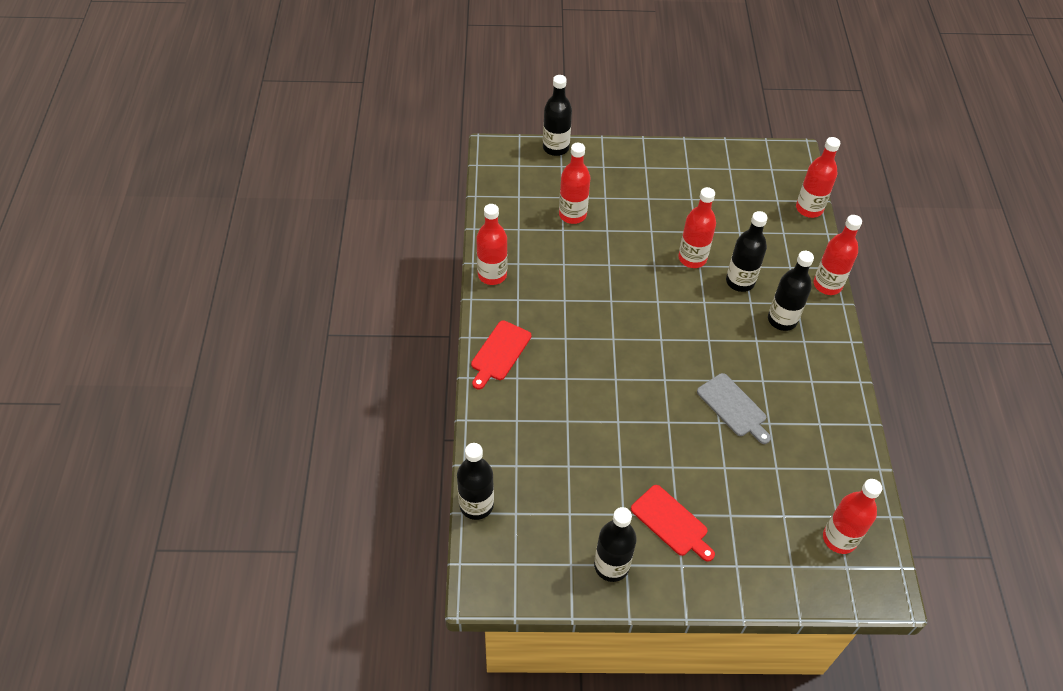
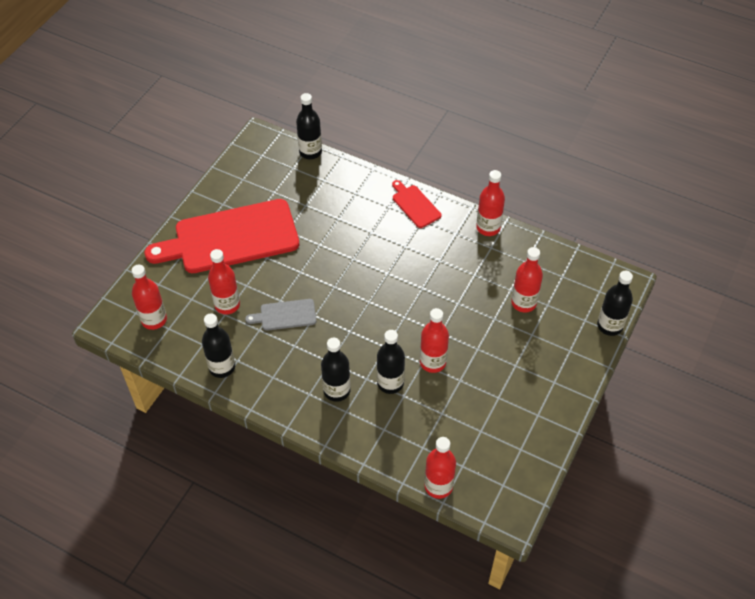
camera: 120 degrees right, 0 degrees up
black bottle [594,507,637,582] -> black bottle moved to [202,313,235,378]
red cutting board [631,485,715,562] -> red cutting board [144,199,299,273], size x2.27
red bottle [814,215,862,295] -> red bottle moved to [208,249,240,315]

